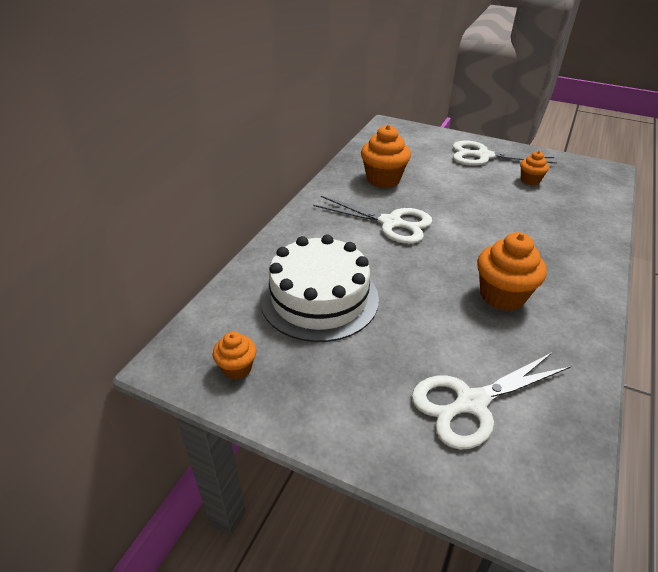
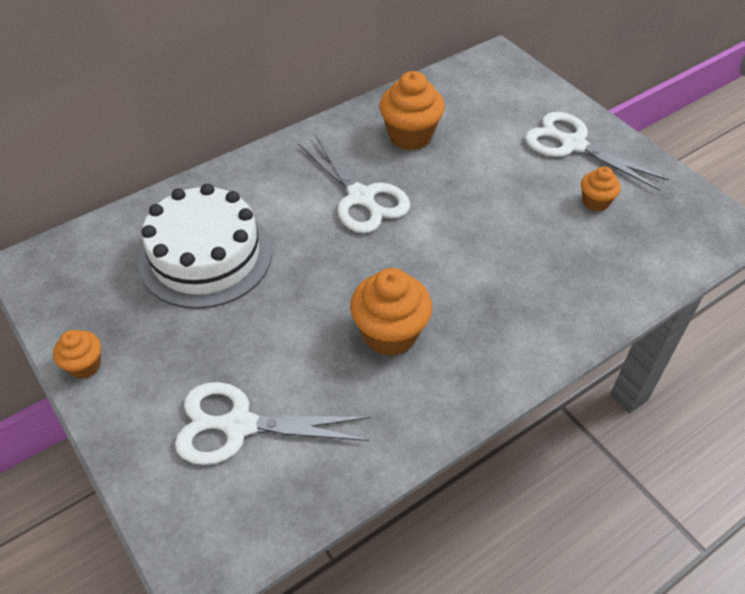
camera: 30 degrees right, 10 degrees up
orange cupcake [213,332,256,380] -> orange cupcake moved to [53,330,101,379]

